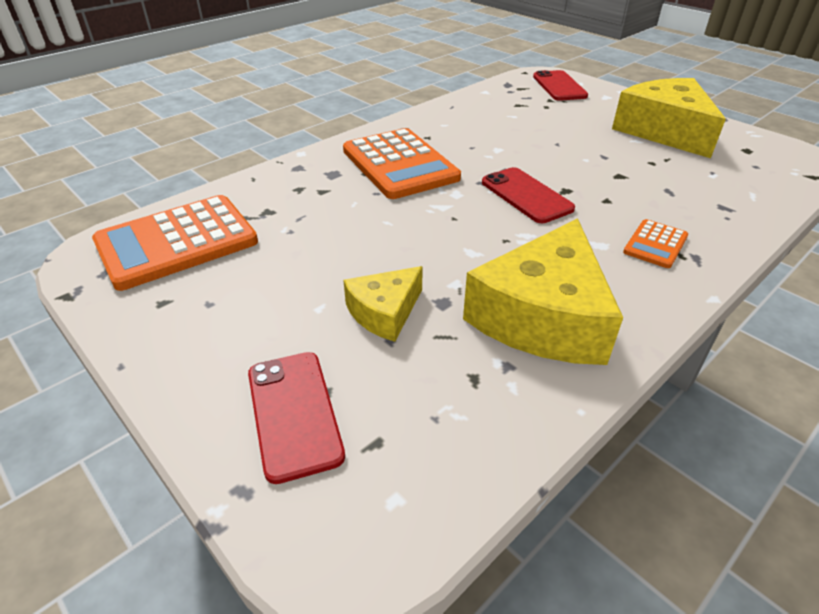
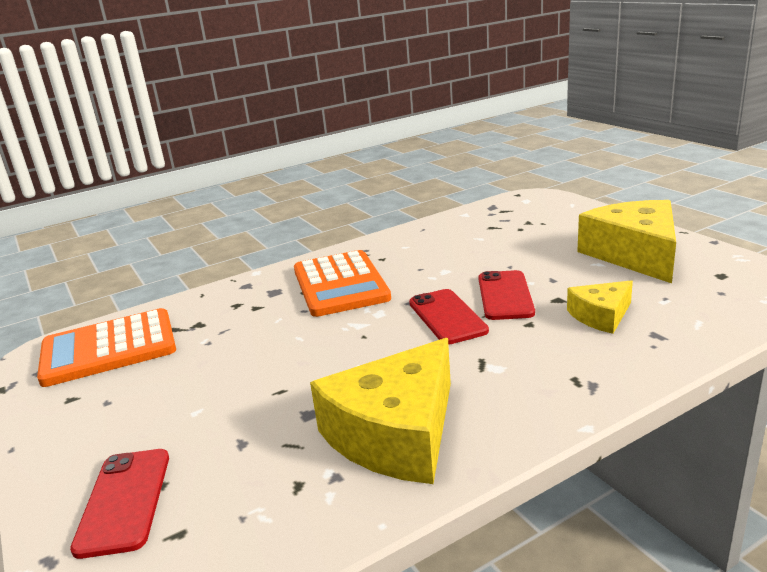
camera: 15 degrees right, 15 degrees down
yellow cheese [343,266,423,342] -> yellow cheese moved to [567,280,633,334]
red phone [533,70,588,101] -> red phone moved to [479,270,535,320]
orange calculator [623,219,688,268] -> none

